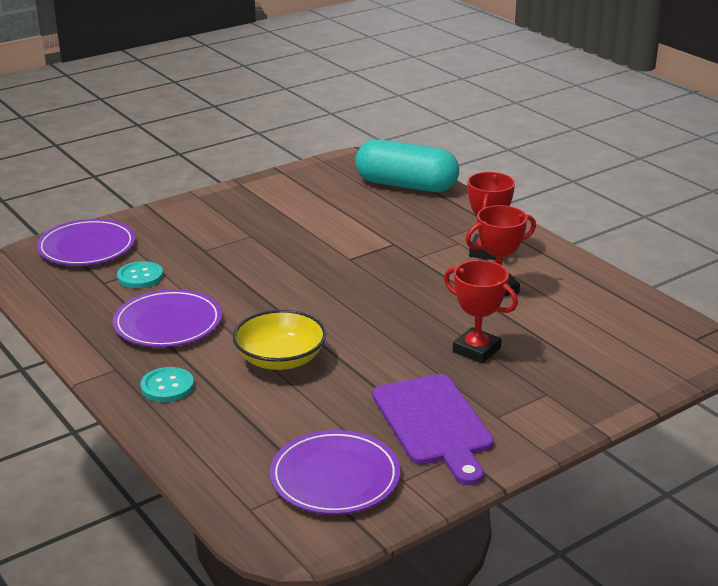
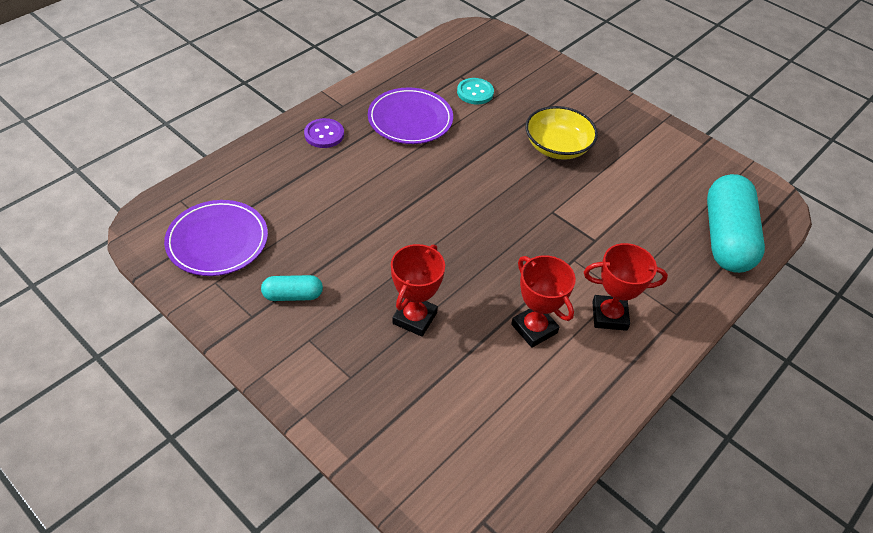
camera: 75 degrees right, 20 degrees up
purple plate [37,219,135,266] -> none
turquoise button [140,367,194,402] -> purple button [304,118,344,148]
yellow bowl [233,310,326,370] -> yellow bowl moved to [525,106,598,160]
purple cutting board [372,374,494,485] -> turquoise capsule [261,275,323,301]

